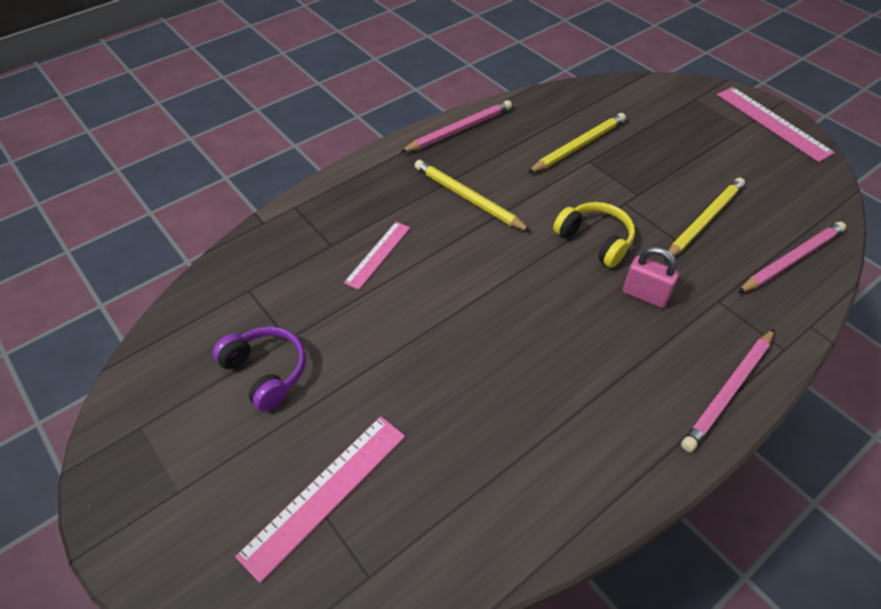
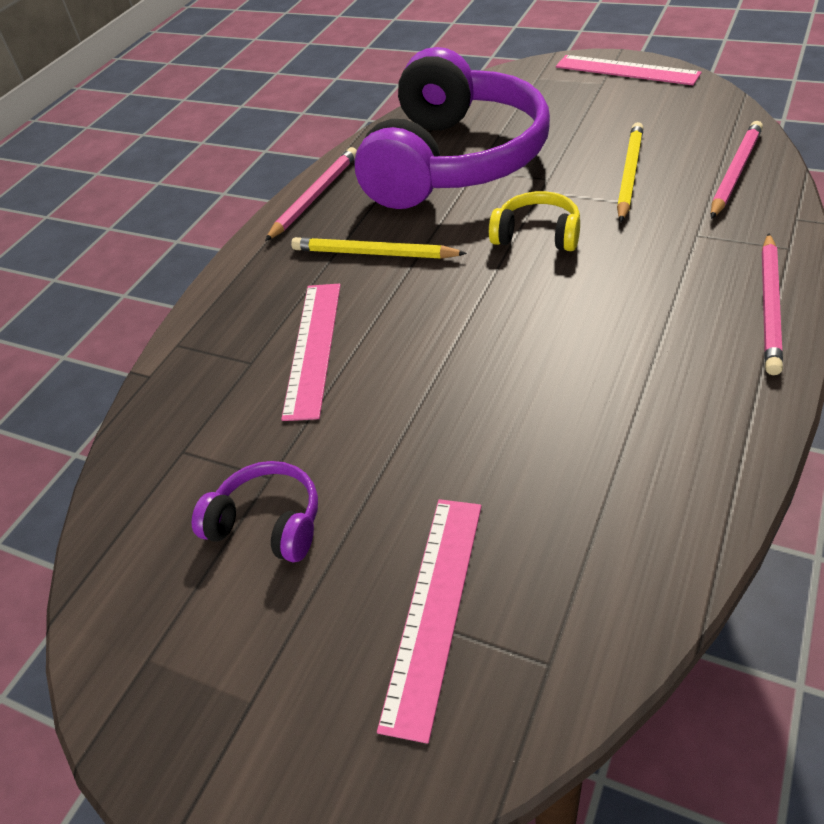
camera: 20 degrees left, 5 degrees down
pink ruler [344,222,410,290] -> pink ruler [281,283,341,421], size x1.60
yellow pencil [528,113,626,173] -> purple headphones [354,47,550,209]
pink padlock [623,247,679,308] -> none

